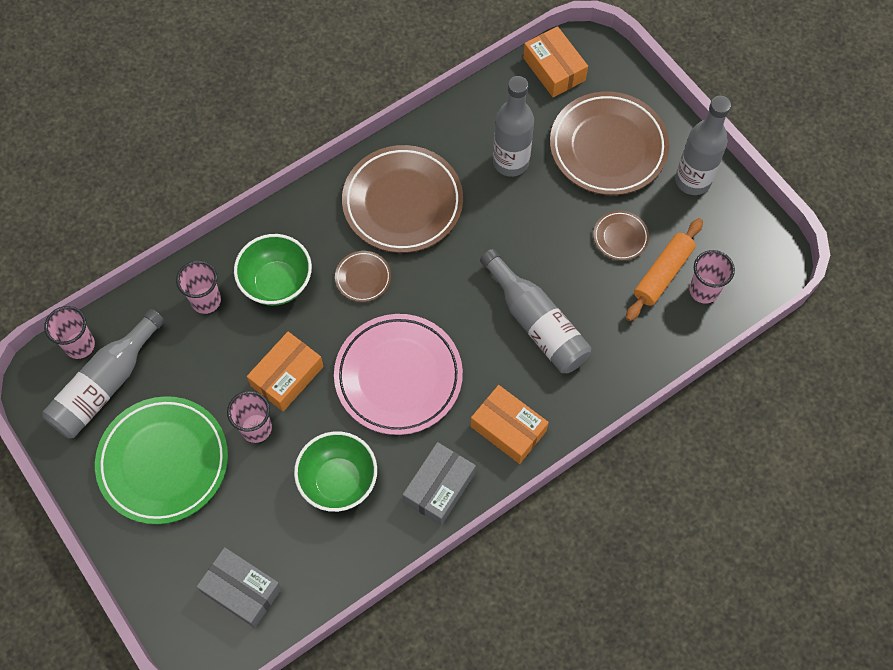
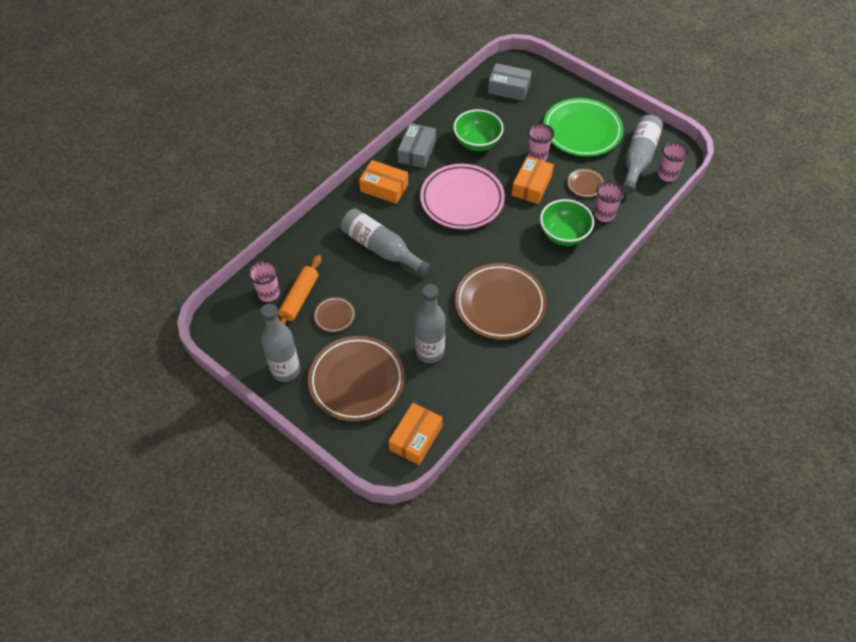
camera: 165 degrees right, 10 degrees down
brown plate [335,251,391,302] -> brown plate moved to [567,168,605,197]
orange box [523,26,588,97] -> orange box turned 75 degrees clockwise [389,403,443,465]

